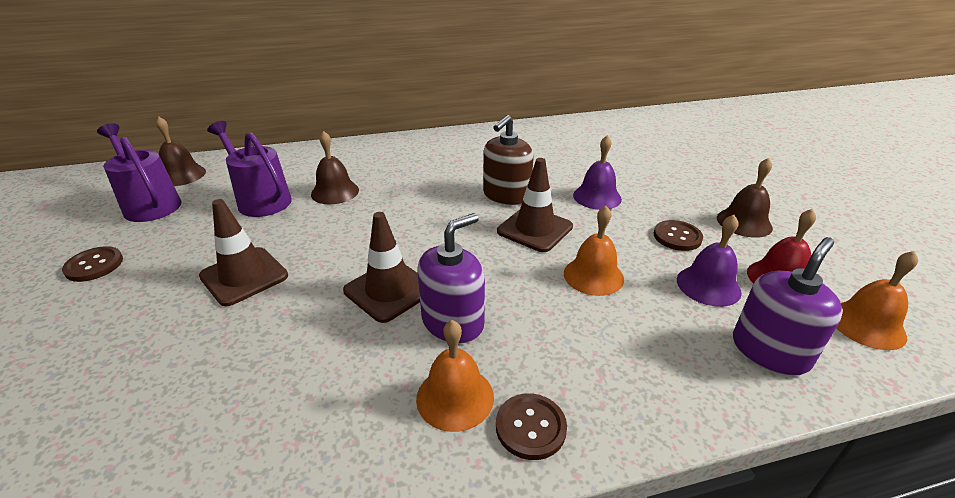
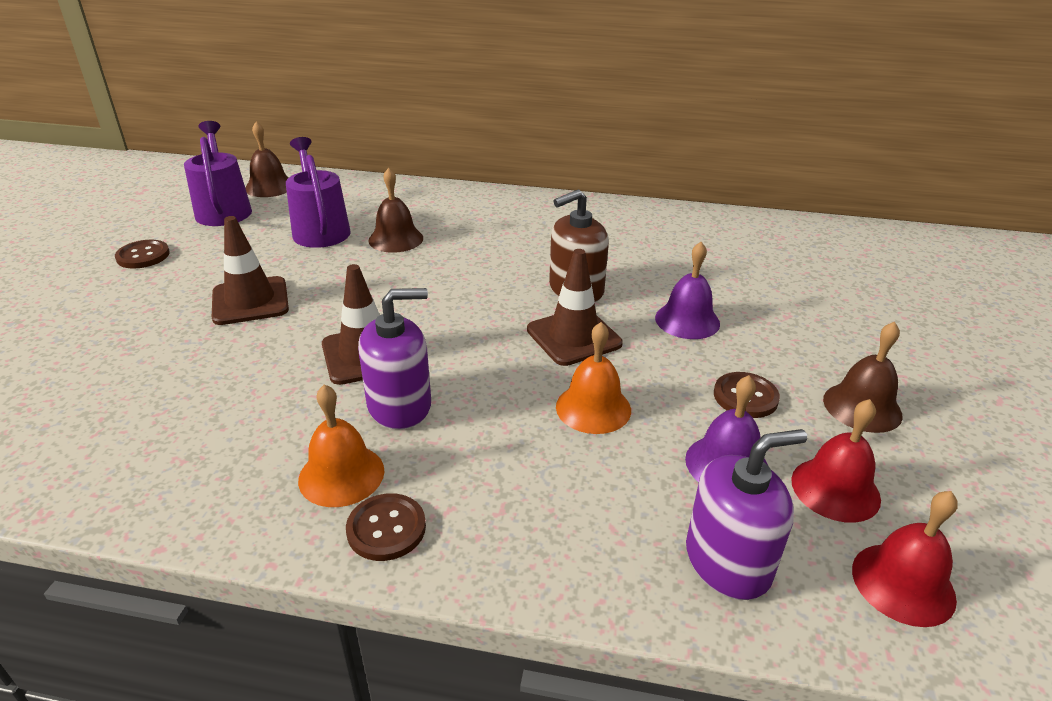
camera: 25 degrees right, 0 degrees up
orange bell [837,251,918,350] -> red bell [852,491,958,627]

